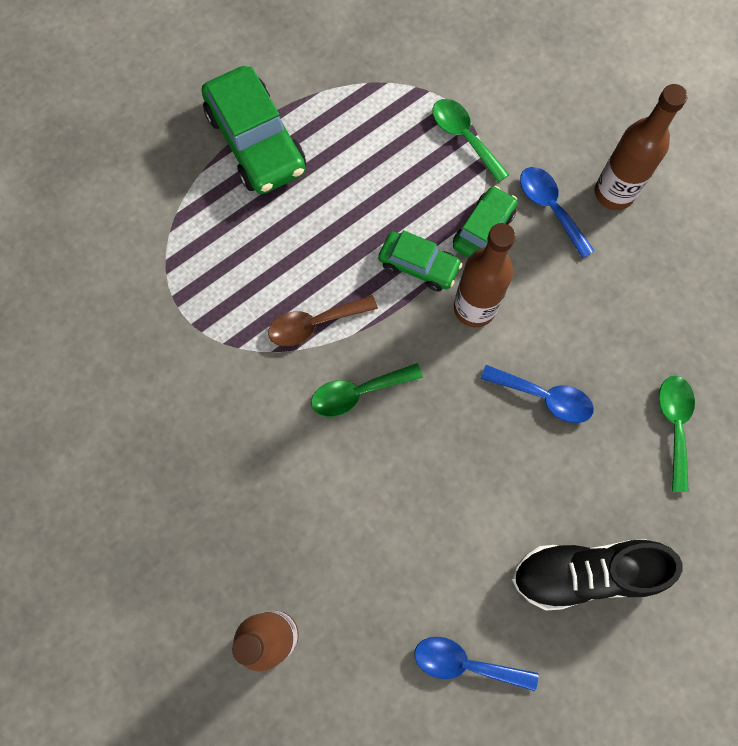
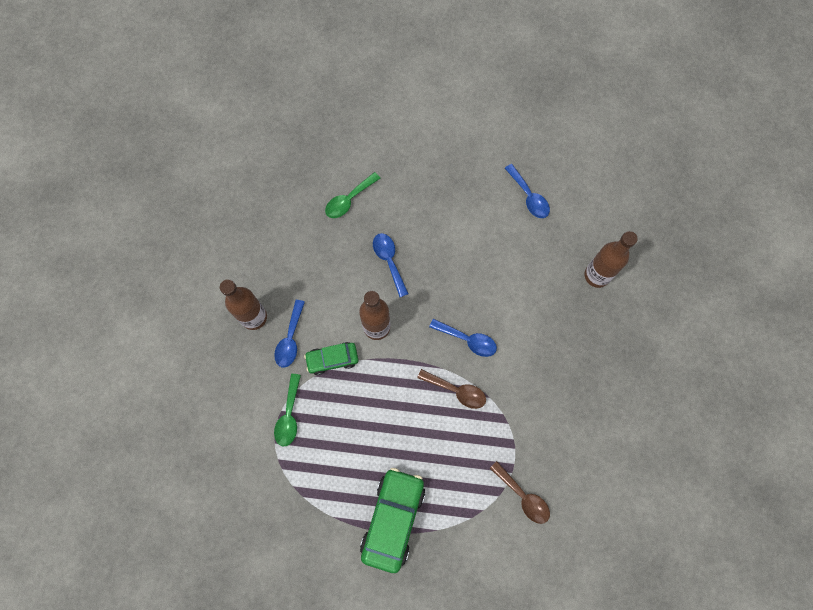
camera: 135 degrees left, 0 degrees up
green spoon [311,363,423,417] -> blue spoon [429,319,497,357]
green car [378,230,462,292] -> none
black shoe [512,539,683,610] -> none
none -> brown spoon [490,461,550,524]

